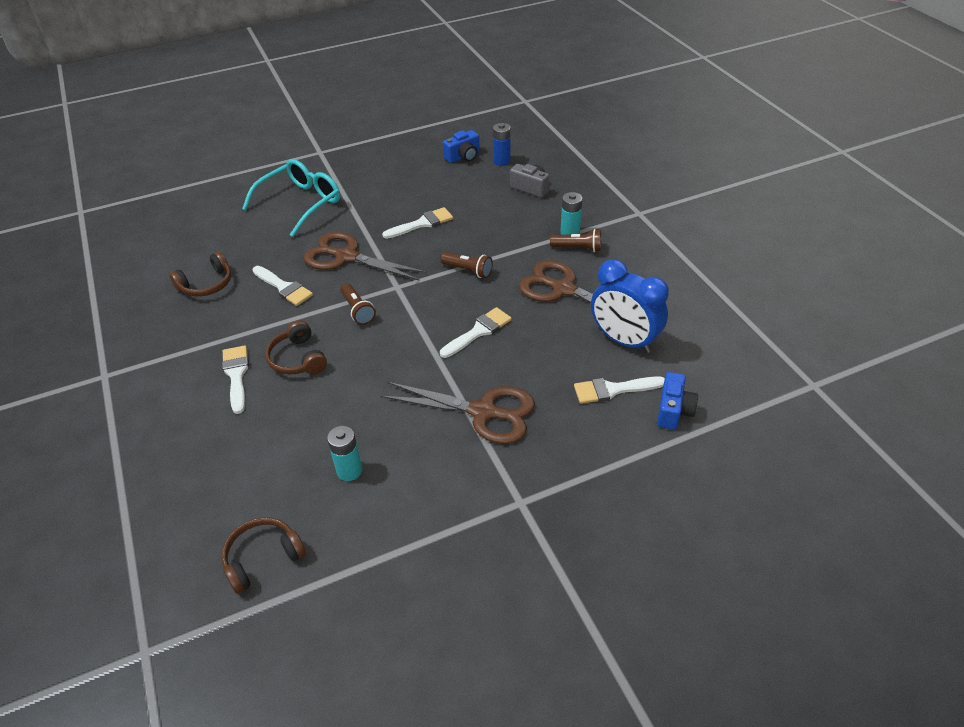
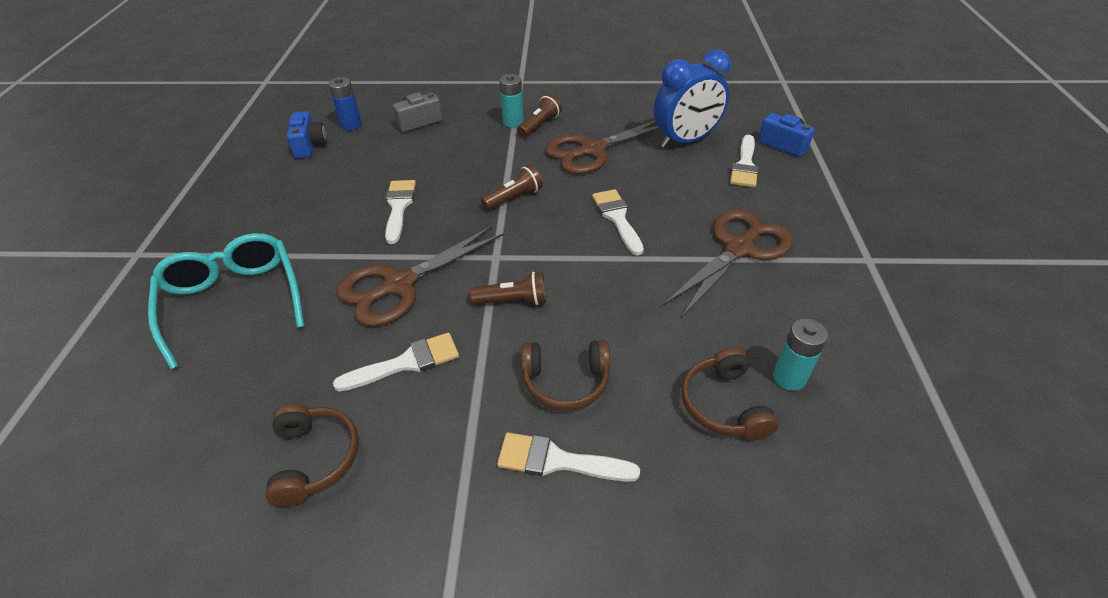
camera: 65 degrees left, 0 degrees up
brown headphones [222,517,306,594] -> brown headphones moved to [681,347,779,440]

